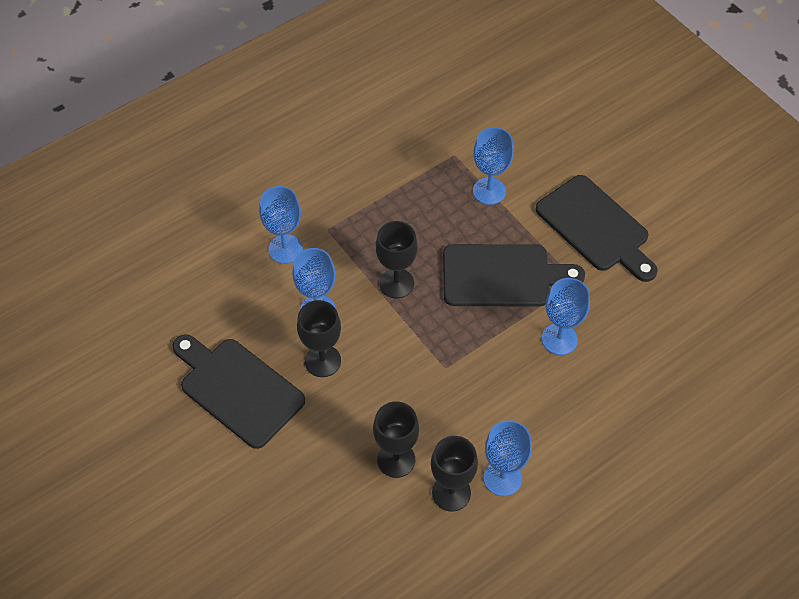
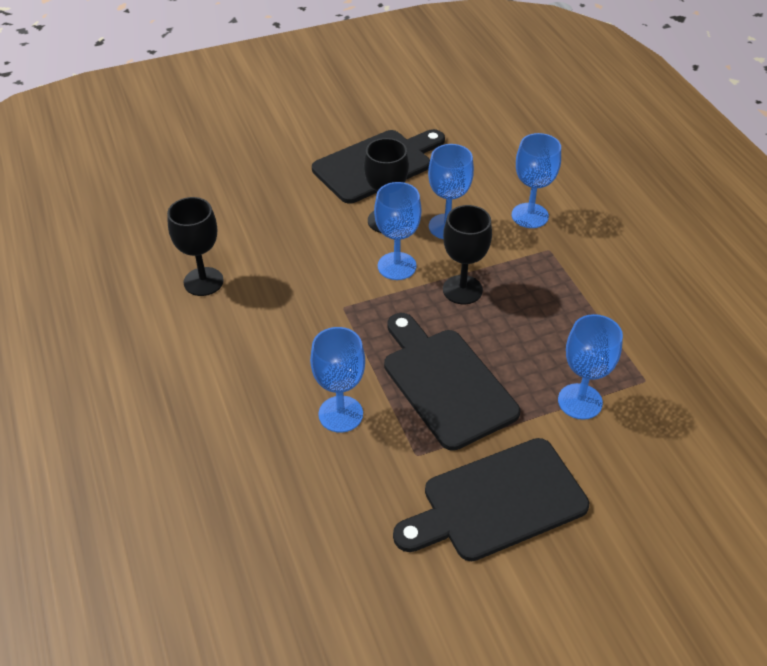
camera: 105 degrees right, 10 degrees down
black goblet [373,401,419,478] -> none
black cutting board [443,244,585,306] -> black cutting board turned 135 degrees clockwise [384,313,520,451]
blue goblet [484,420,532,496] -> blue goblet moved to [374,182,422,280]

